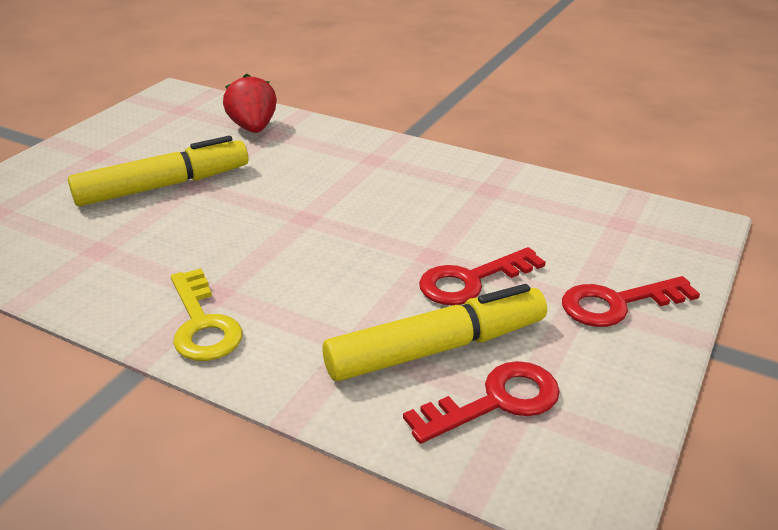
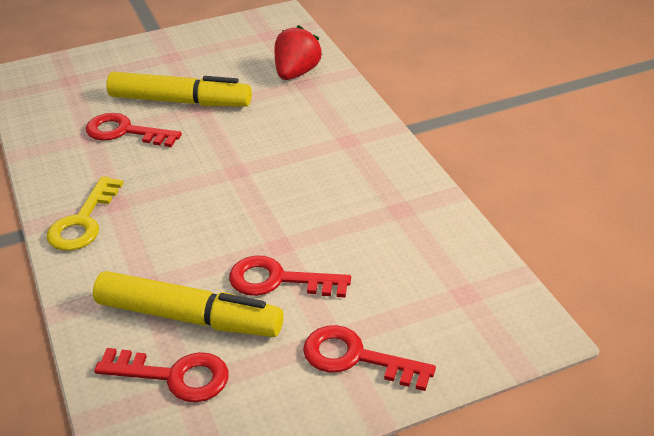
camera: 40 degrees right, 5 degrees up
none -> red key [86,113,182,147]

